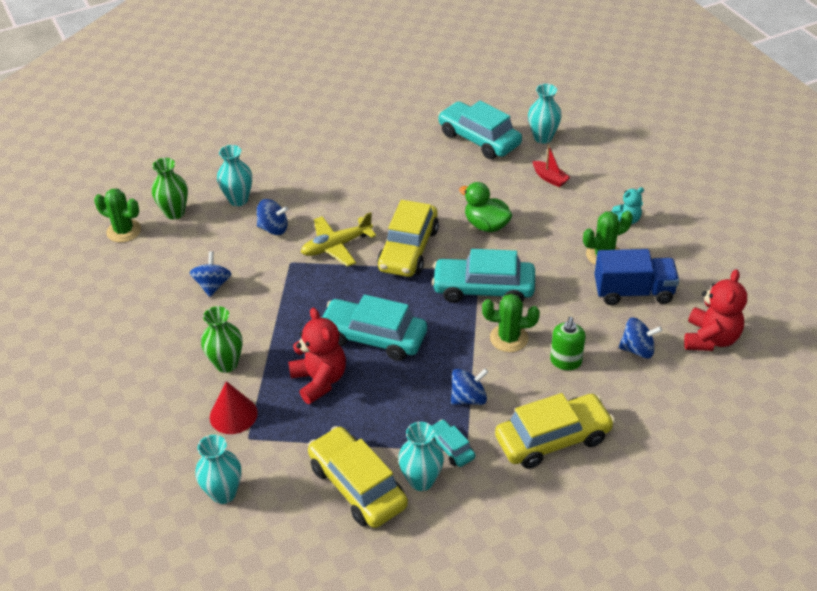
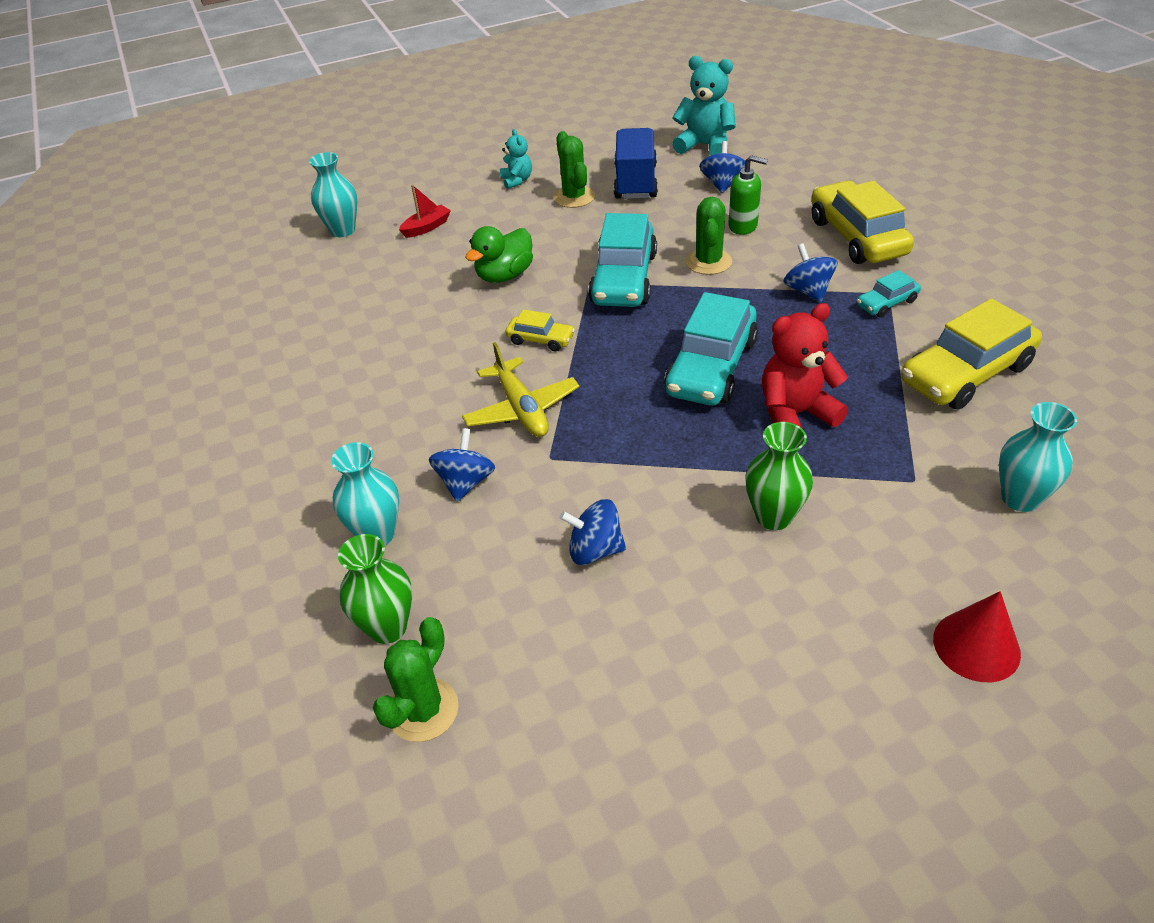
camera: 85 degrees left, 0 degrees up
red cone [210,381,258,434] -> red cone moved to [933,591,1021,682]
yellow car [377,200,439,277] -> yellow car [505,309,575,351], size x0.49
turquoise vase [398,422,444,491] -> none
turquoise car [438,101,522,159] -> none
red teddy bear [684,269,747,351] -> turquoise teddy bear [672,56,736,156]

